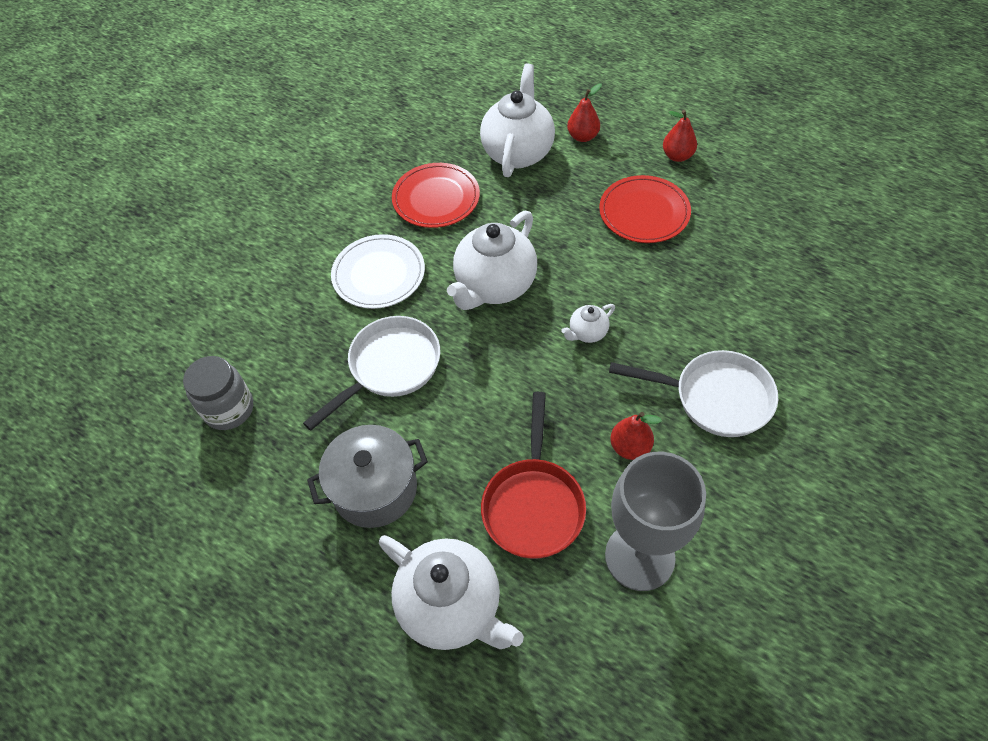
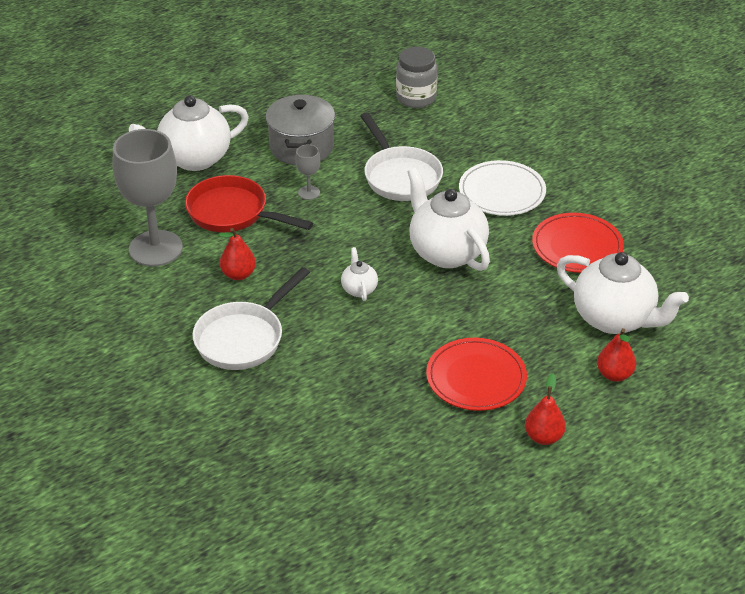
camera: 110 degrees right, 15 degrees down
none -> grey goblet [295,144,320,200]

